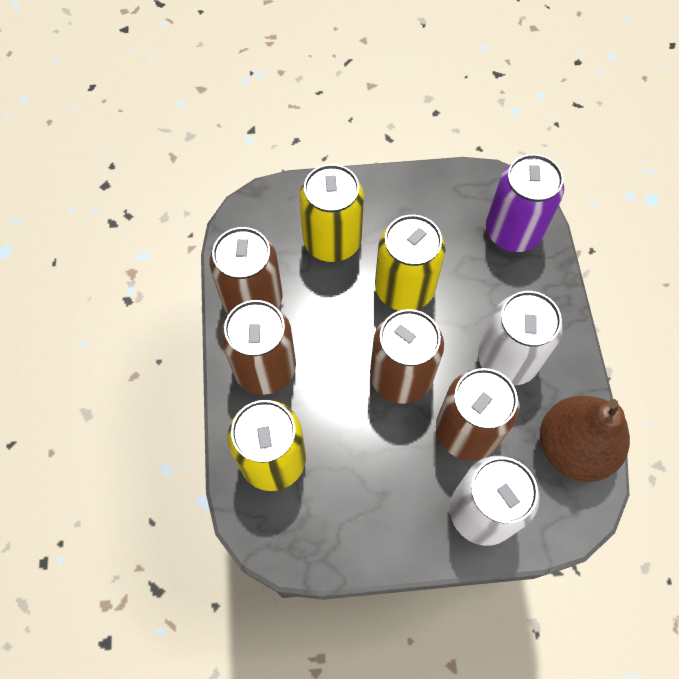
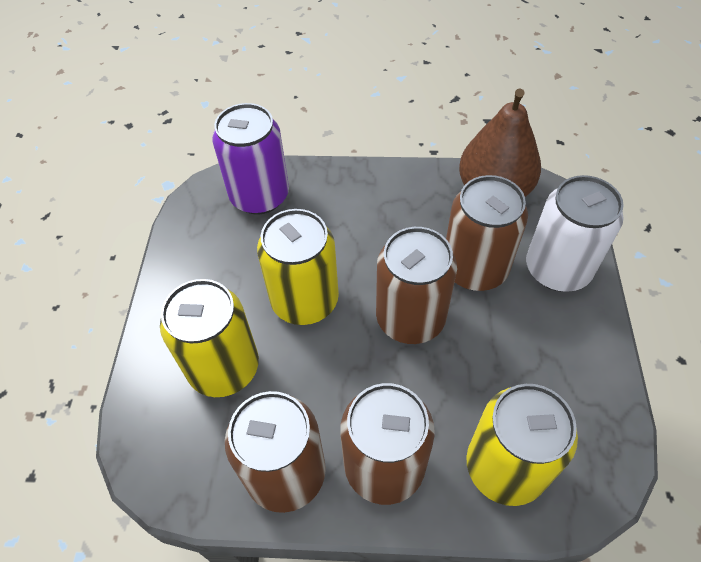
camera: 80 degrees left, 10 degrees down
white can [478,291,563,386] -> none

